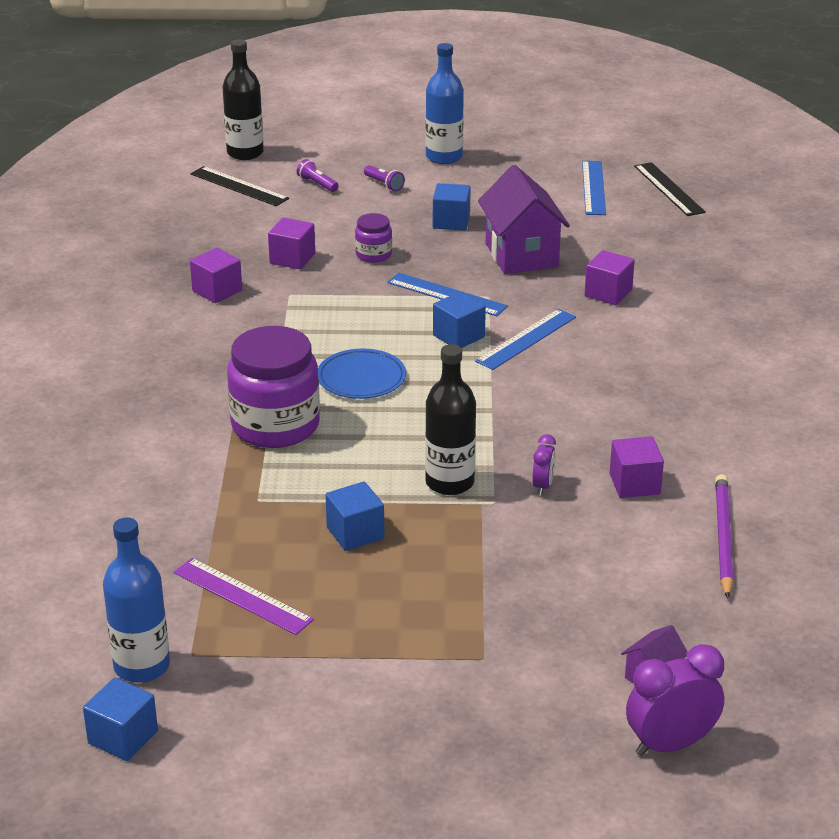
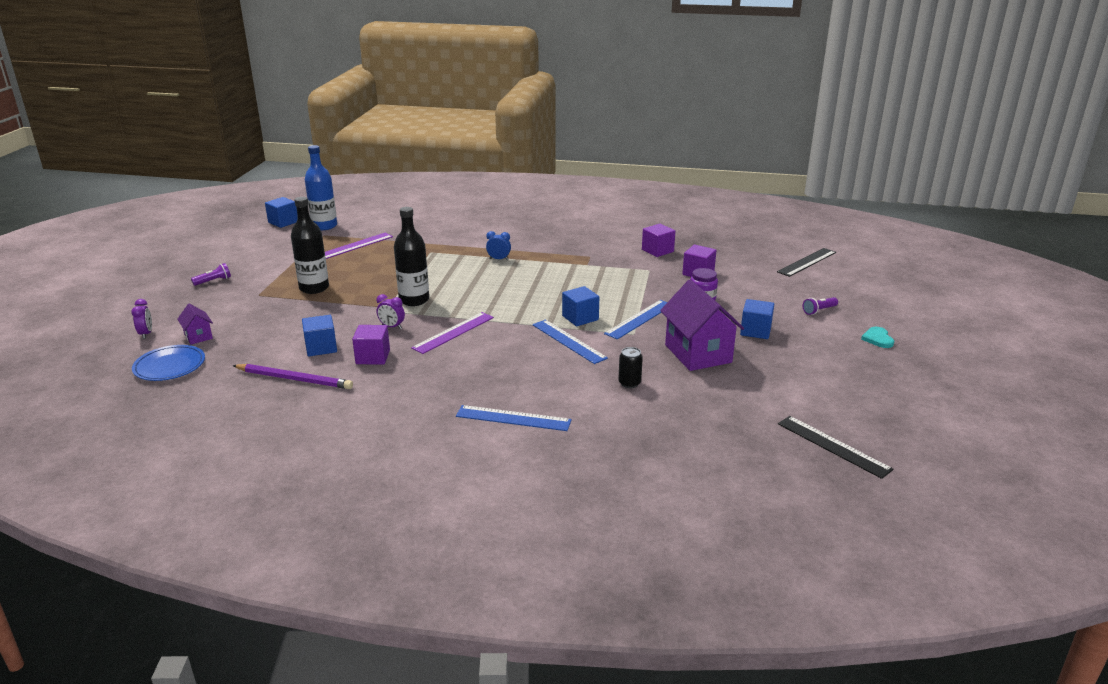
camera: 100 degrees right, 5 degrees down
black bottle [222,39,264,160] -> black bottle moved to [291,197,329,294]
purple jar [227,326,320,448] -> blue clock [486,231,511,260]
purple flashlight [297,159,339,192] -> purple flashlight moved to [191,263,231,286]
blue plate [318,349,406,399] -> blue plate moved to [132,345,205,381]
blue cube [326,481,385,551] -> blue cube moved to [302,315,337,356]
blue bottle [426,43,464,164] -> turquoise heart [861,327,894,348]
purple house [478,165,570,274] -> purple house turned 75 degrees clockwise [660,280,744,371]
blue ruler [582,161,606,215] -> blue ruler moved to [456,405,572,431]
purple cube [585,250,635,305] -> black can [618,347,643,388]
purple clock [626,644,724,756] -> purple clock [131,299,152,339], size x0.54
black ruler [634,162,706,216] -> black ruler turned 60 degrees clockwise [778,416,894,479]
none -> purple ruler [411,312,494,354]

